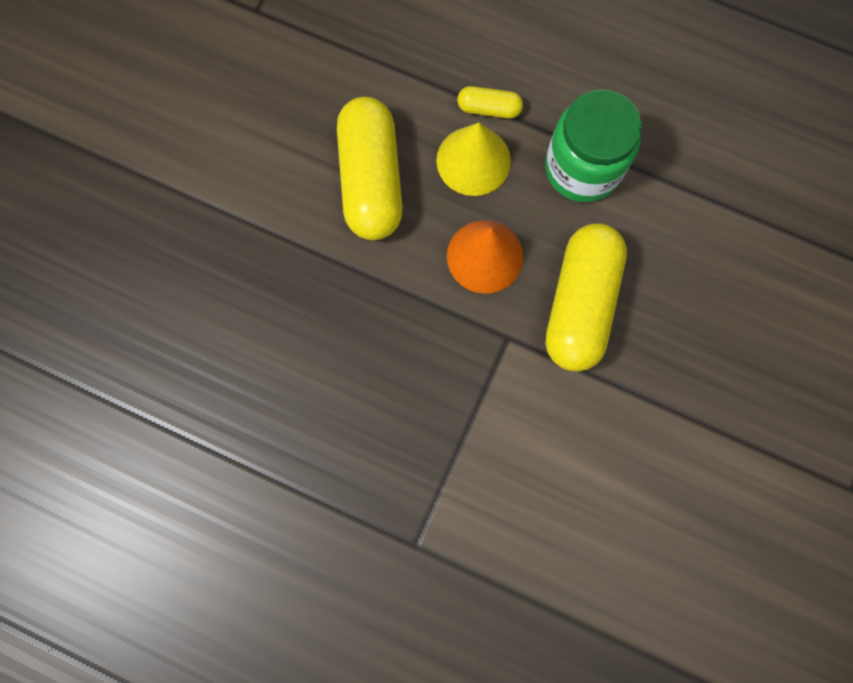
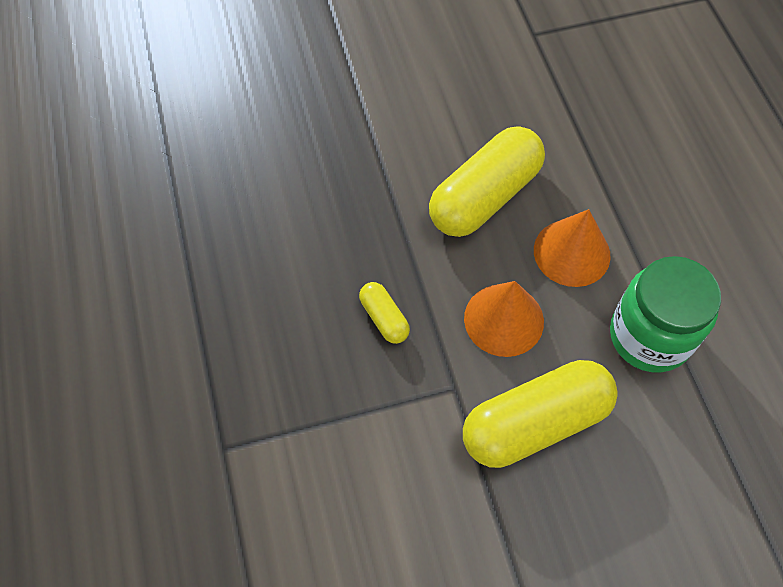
camera: 50 degrees right, 15 degrees down
yellow cone [436,123,511,196] -> orange cone [534,209,610,287]
yellow capsule [457,86,523,119] -> yellow capsule moved to [359,282,410,344]

